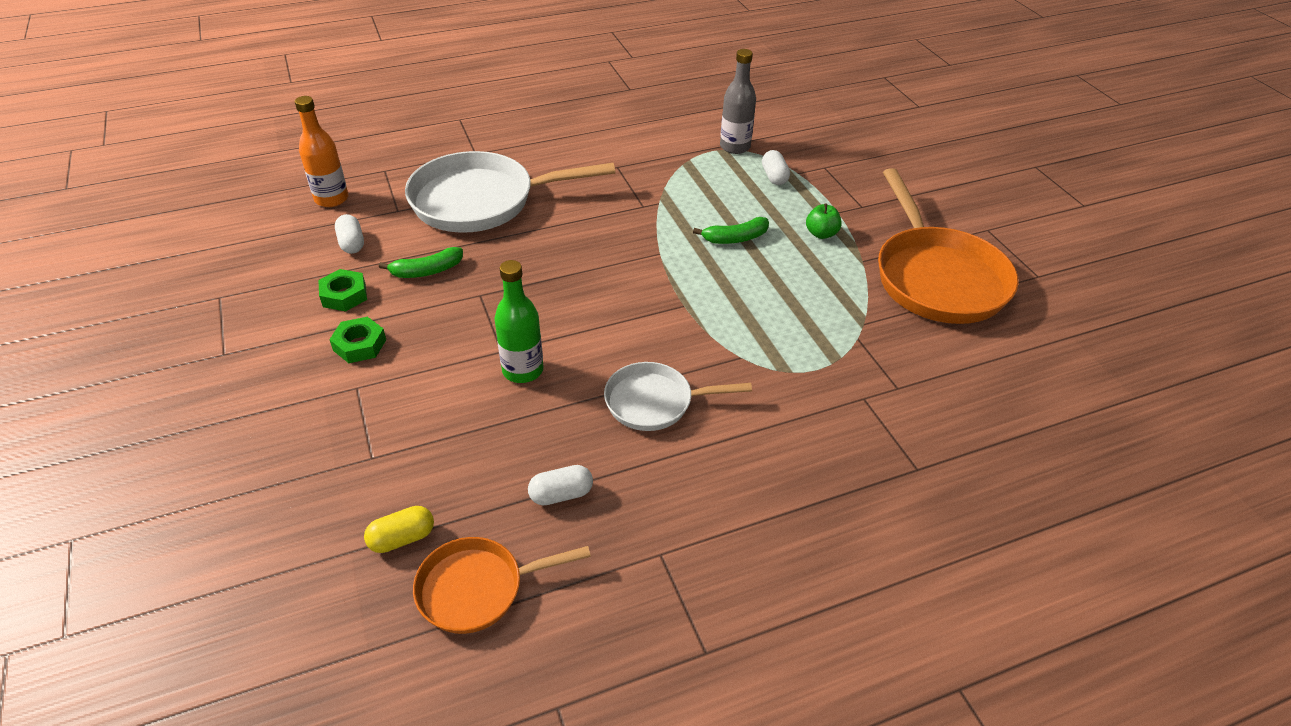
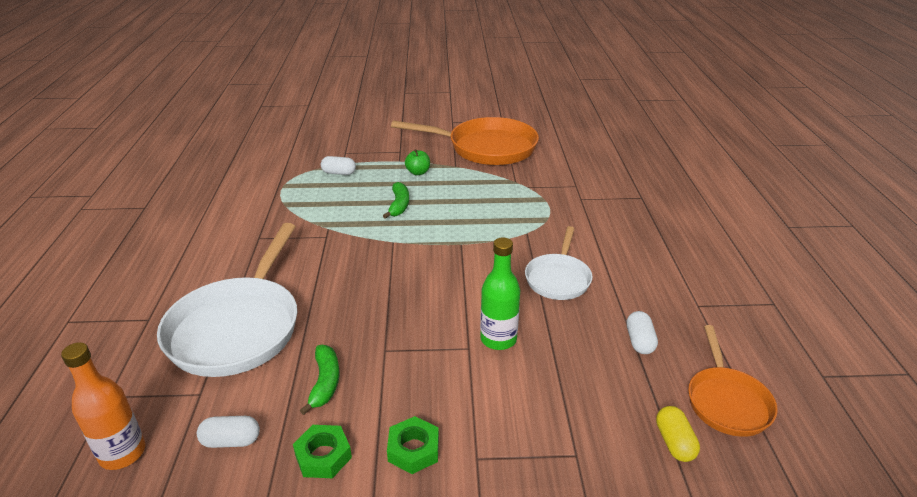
camera: 70 degrees left, 10 degrees down
grey bottle [720,49,756,154] -> none

